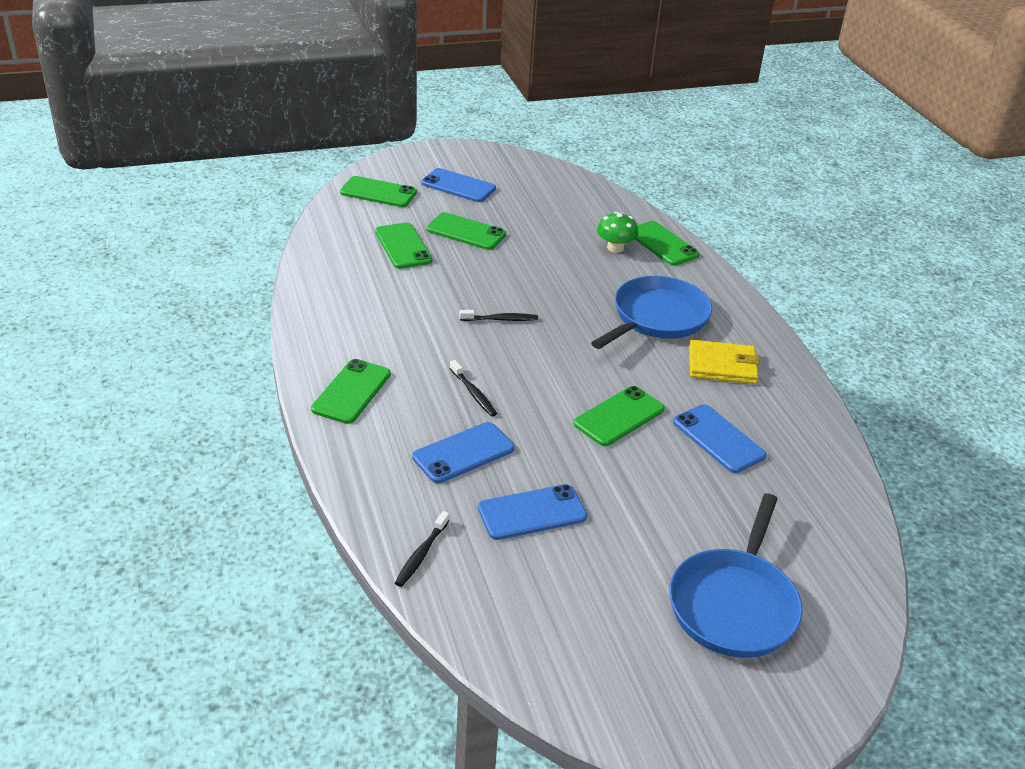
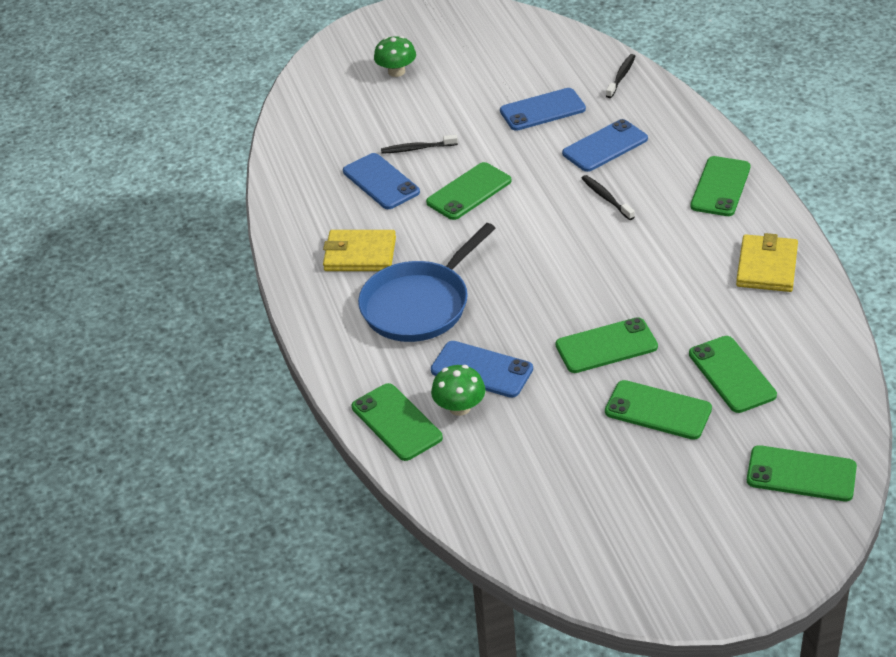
camera: 175 degrees left, 5 degrees up
blue phone [421,168,496,202] -> blue phone moved to [431,341,533,398]
black toothbrush [460,310,538,321] -> black toothbrush moved to [381,135,458,154]
blue pan [669,493,803,658] -> green mushroom [374,36,416,77]
none -> green phone [556,317,658,373]
none -> yellow wallet [736,233,798,292]

